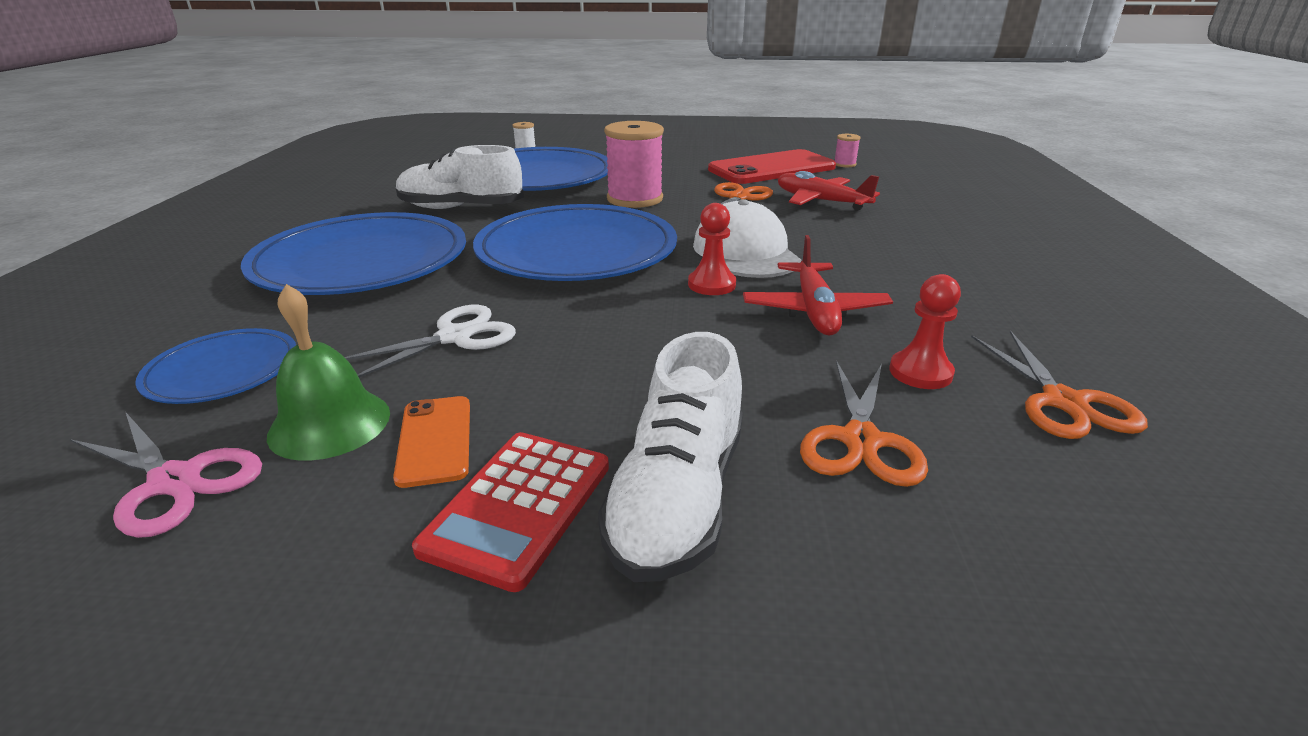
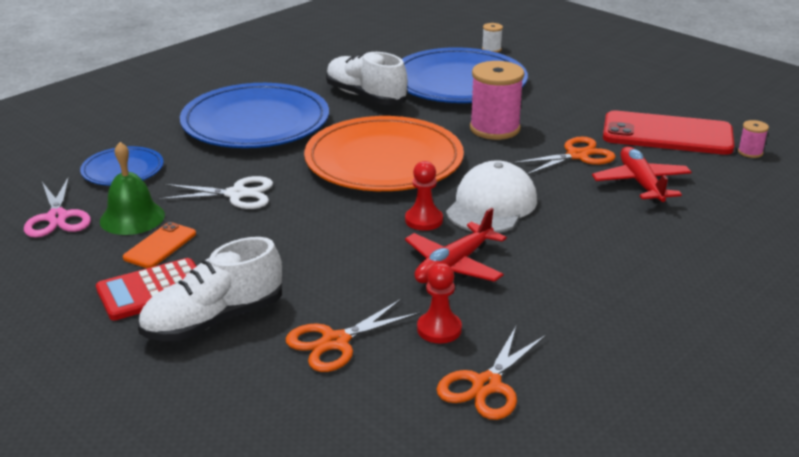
camera: 40 degrees right, 0 degrees up
blue plate [473,204,677,281] -> orange plate [304,116,464,191]

